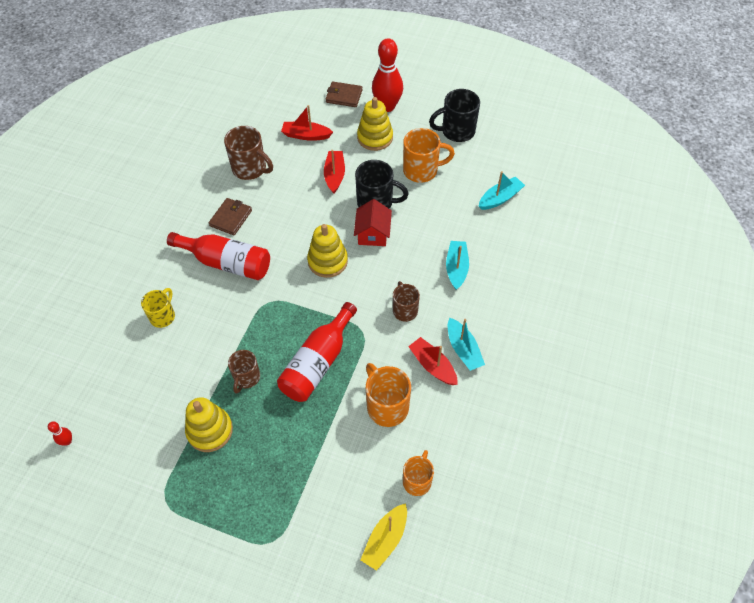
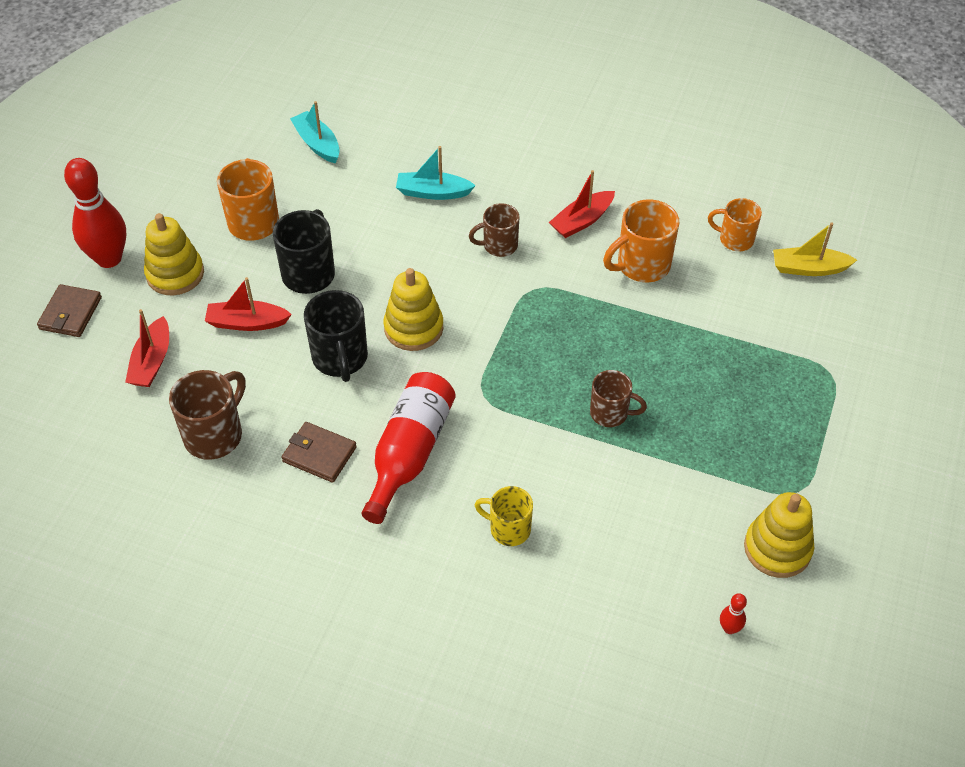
camera: 90 degrees left, 5 degrees down
yellow stacking toy [185,397,233,452] -> yellow stacking toy moved to [744,492,814,578]
red bottle [277,302,357,402] -> none
red house [354,199,392,246] -> none
yellow boat [361,503,407,571] -> yellow boat turned 150 degrees clockwise [773,222,857,276]
black mug [429,89,480,142] -> black mug moved to [304,290,368,382]
turquoise boat [448,317,485,371] -> none

